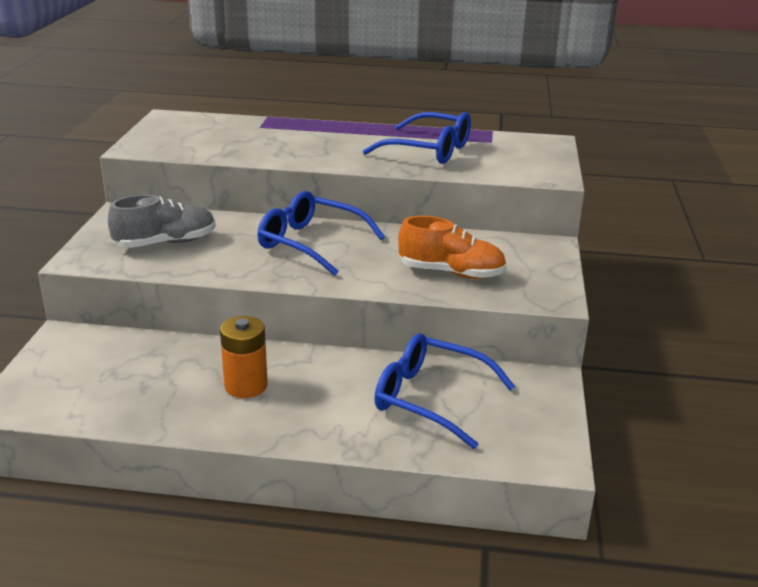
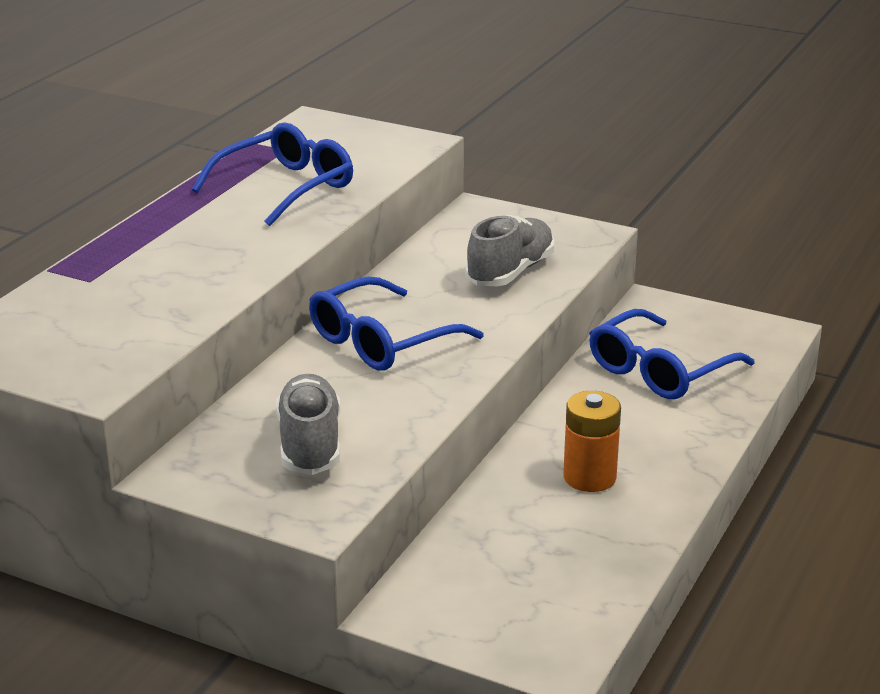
camera: 70 degrees left, 0 degrees up
orange shoe [398,216,507,279] -> grey shoe [465,215,555,287]

